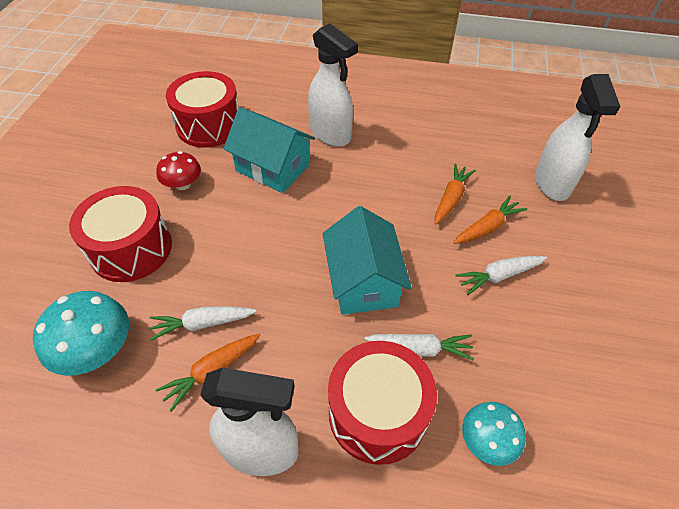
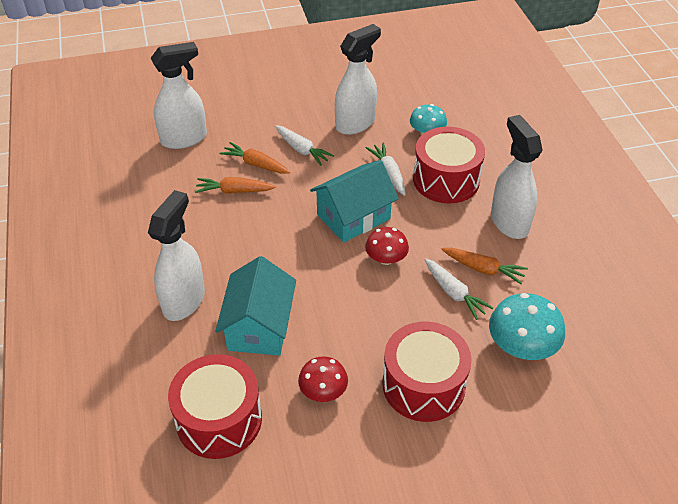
camera: 115 degrees left, 5 degrees down
none -> white spray bottle [335,24,381,135]
none -> red mushroom [365,227,409,265]

